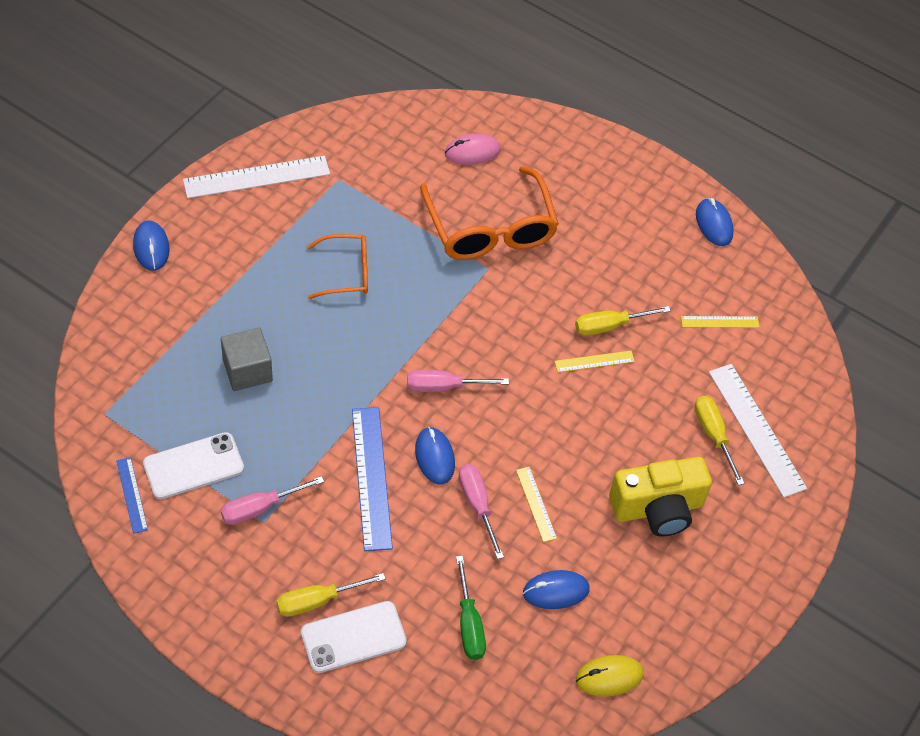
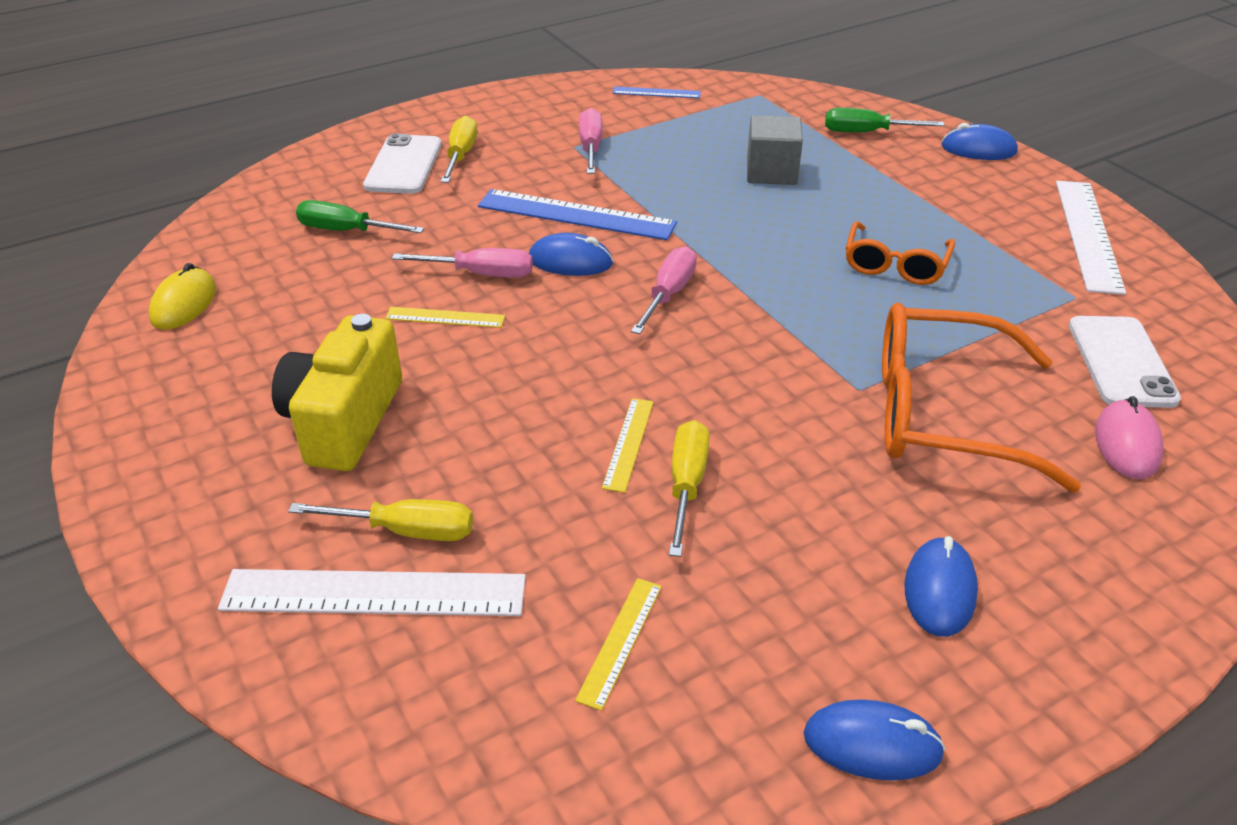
camera: 120 degrees right, 15 degrees down
white phone [143,432,244,499] -> white phone moved to [1069,316,1181,408]
blue mouse [523,570,590,609] -> blue mouse moved to [905,536,978,637]
none -> green screwdriver [825,108,944,132]

